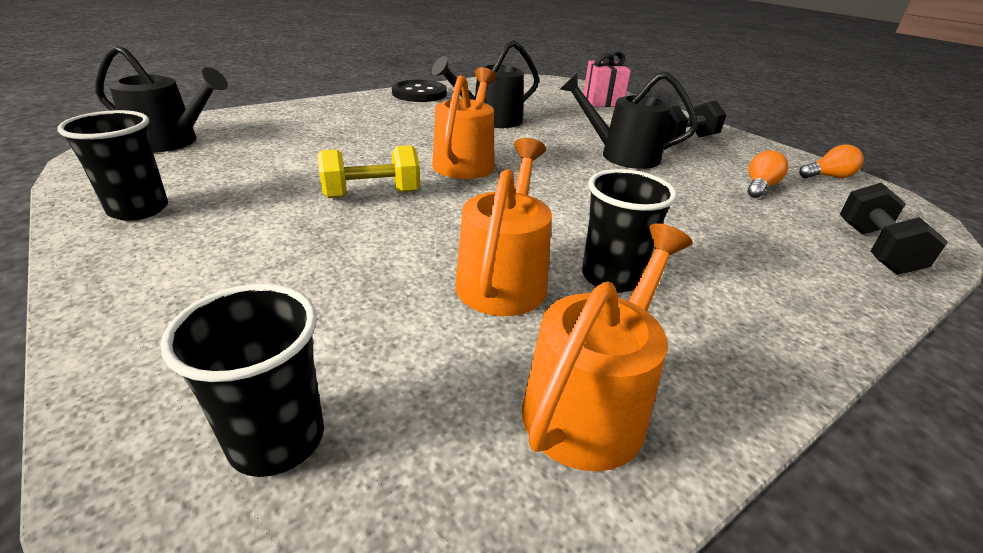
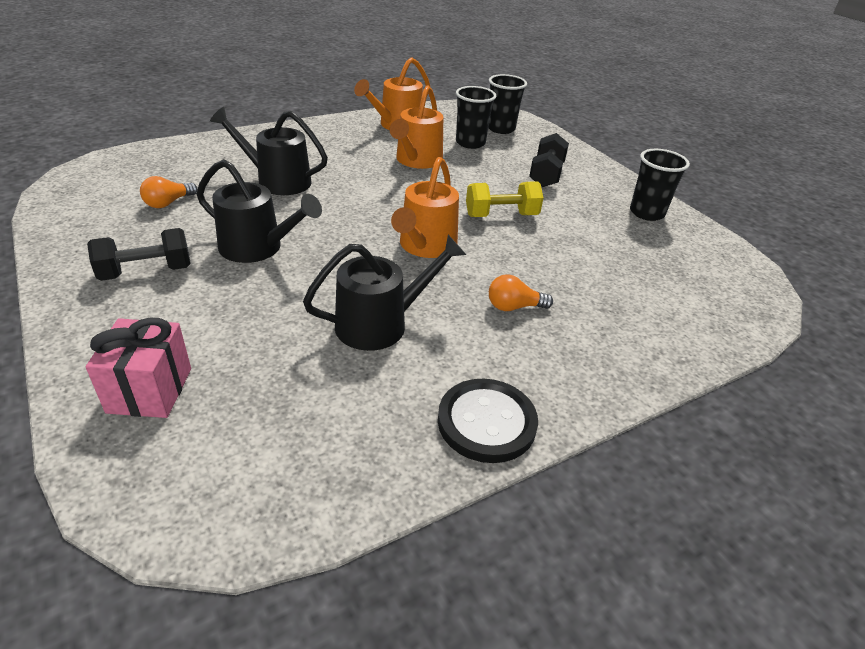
camera: 175 degrees left, 5 degrees up
black watering can [95,45,228,153] -> black watering can moved to [210,107,328,195]
black cup [582,169,677,293] -> black cup moved to [456,86,496,149]
orange light bulb [799,144,864,178] -> orange light bulb moved to [489,274,553,311]
black dumbbell [840,183,948,275] -> black dumbbell moved to [529,133,569,187]

